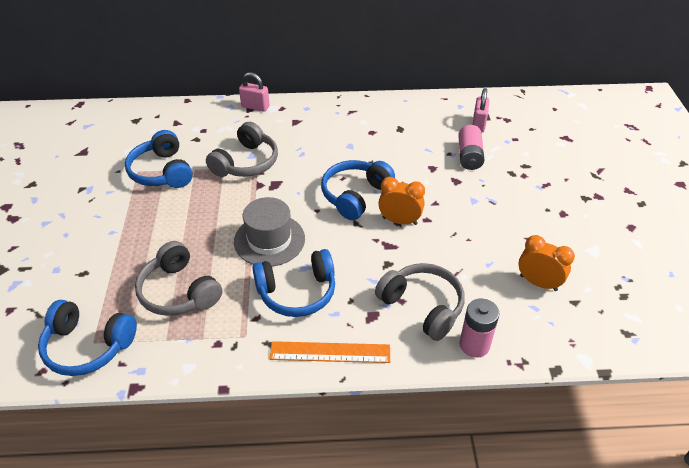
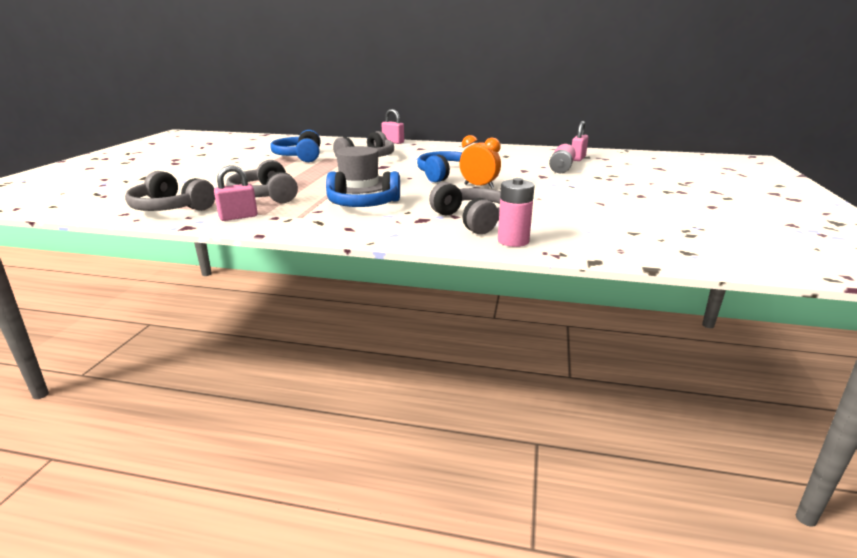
camera: 15 degrees right, 20 degrees down
blue headphones [38,300,137,376] -> grey headphones [125,171,215,211]
orange ruler [270,341,390,363] -> none
orange clock [519,235,575,291] -> none
none -> pink padlock [214,165,258,221]

